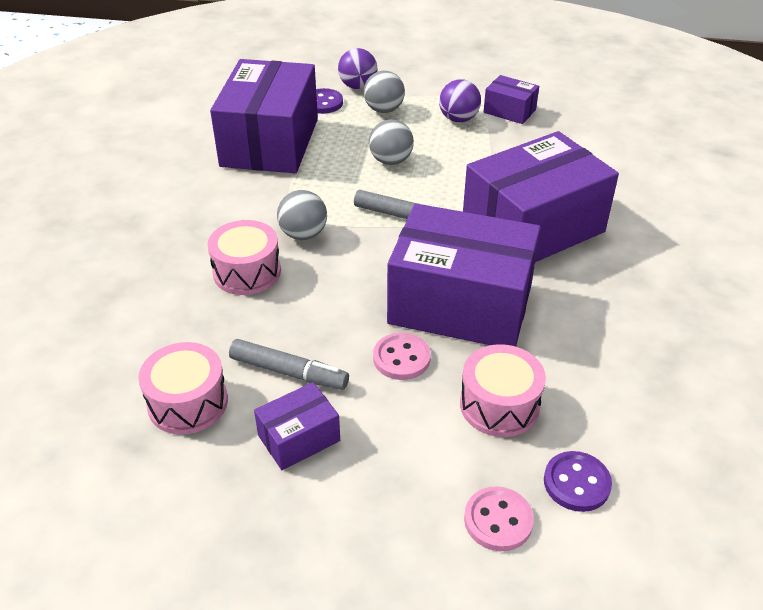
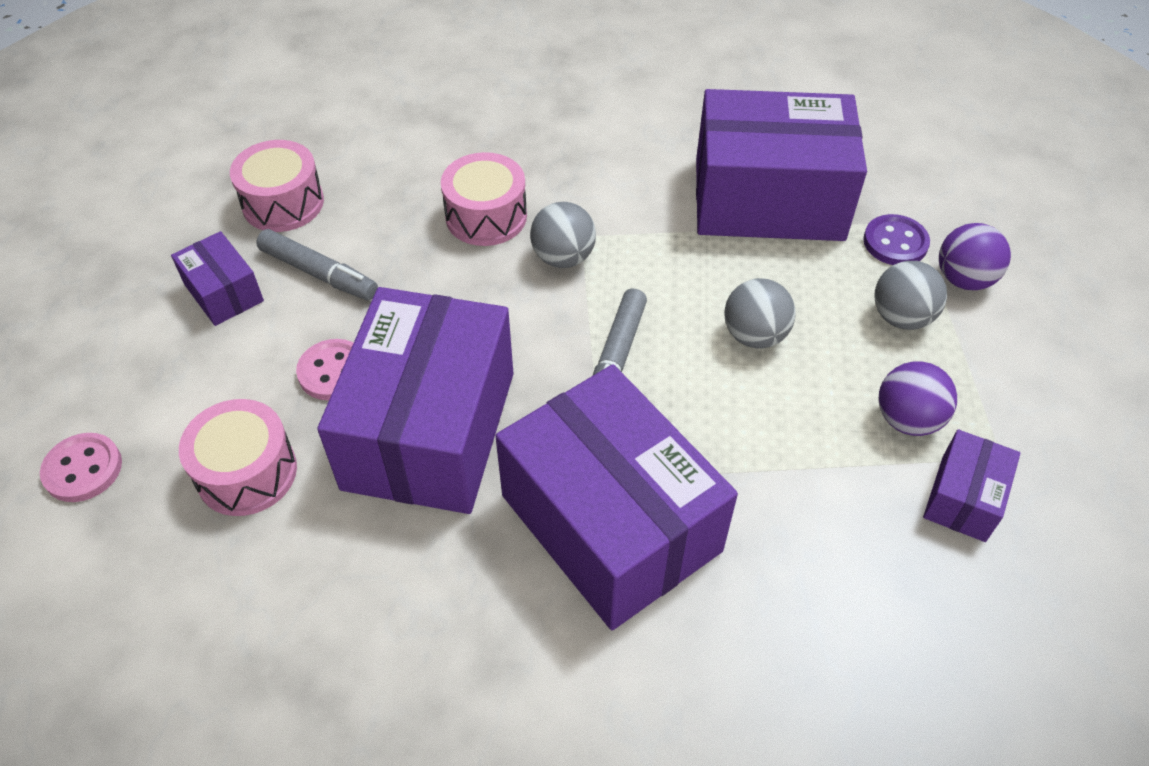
camera: 85 degrees right, 10 degrees up
grey marker [229,339,349,390] -> grey marker turned 75 degrees counterclockwise [256,229,378,300]
purple button [544,451,612,512] -> none

